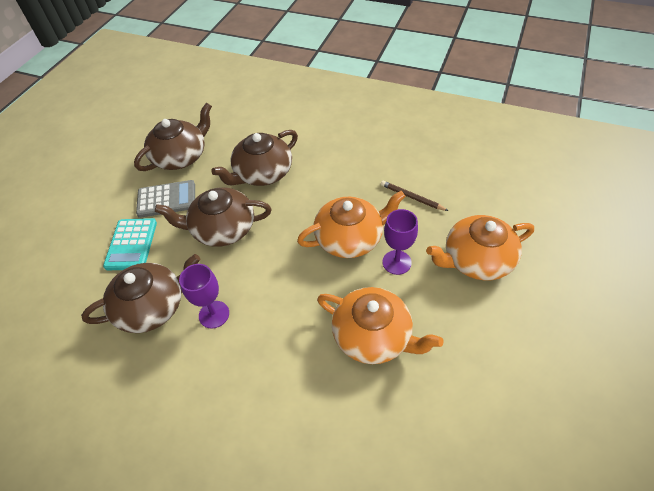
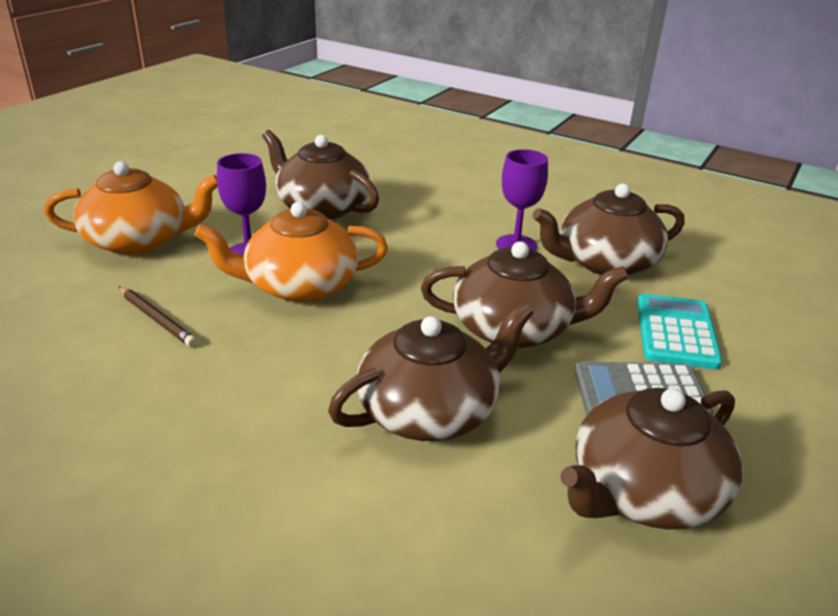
camera: 175 degrees left, 20 degrees down
orange teapot [317,287,443,364] -> brown teapot [262,130,379,219]

